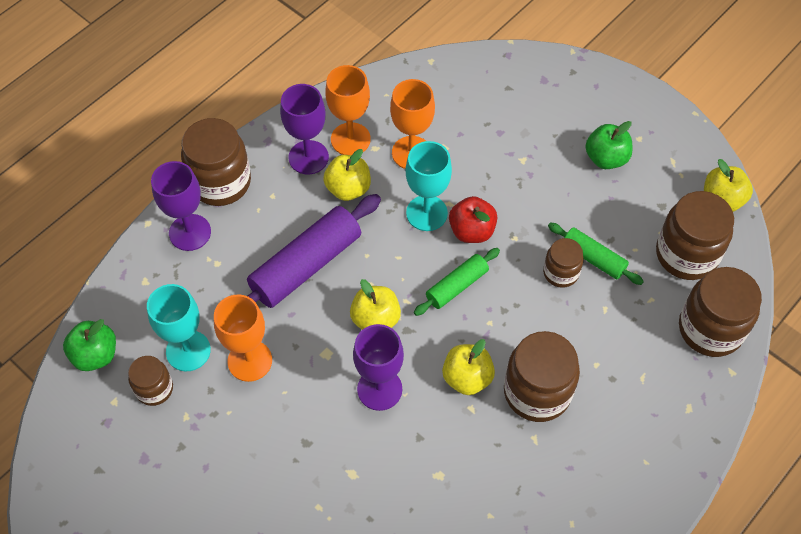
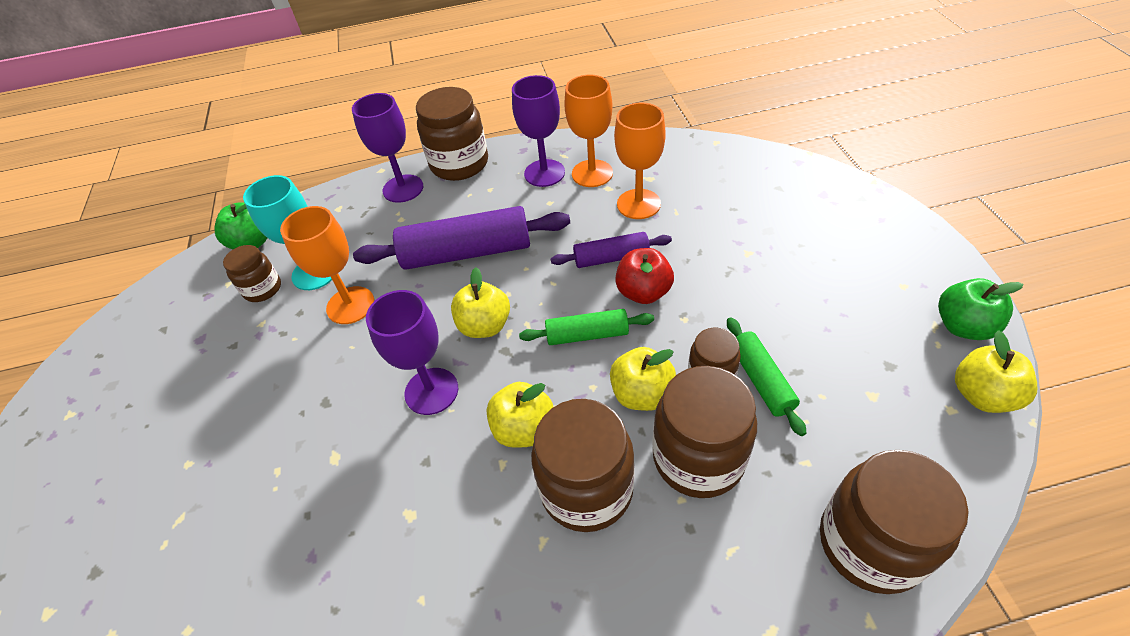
camera: 40 degrees right, 10 degrees down
yellow apple [323,149,371,201] -> yellow apple moved to [610,347,676,411]
turquoise goblet [405,141,452,231] -> purple rolling pin [551,232,672,268]
green apple [585,121,632,169] -> green apple moved to [938,278,1023,340]
brown jar [656,191,734,280] -> brown jar moved to [652,366,757,498]

